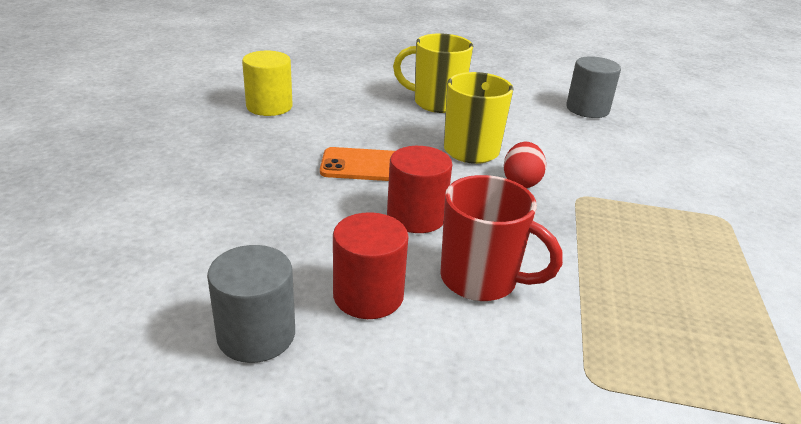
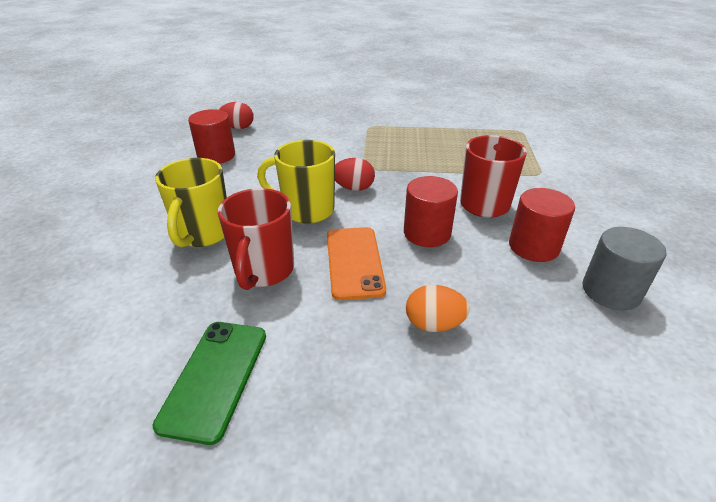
camera: 95 degrees left, 5 degrees up
yellow cylinder [242,51,293,116] -> green phone [153,322,266,445]
grey cylinder [566,56,621,118] -> red cylinder [188,109,235,164]
none -> red mug [218,188,294,290]
none -> red egg [219,102,254,129]
none -> orange egg [406,285,470,332]

